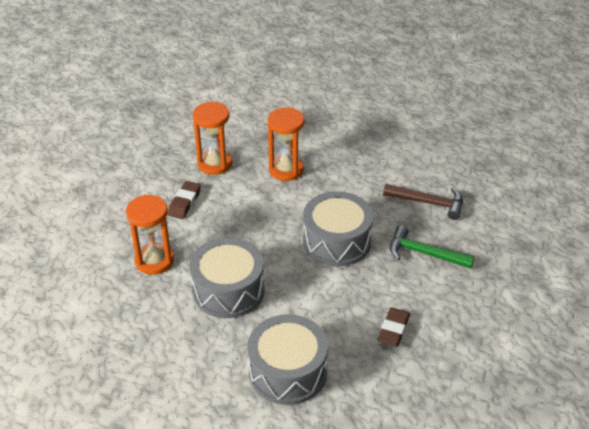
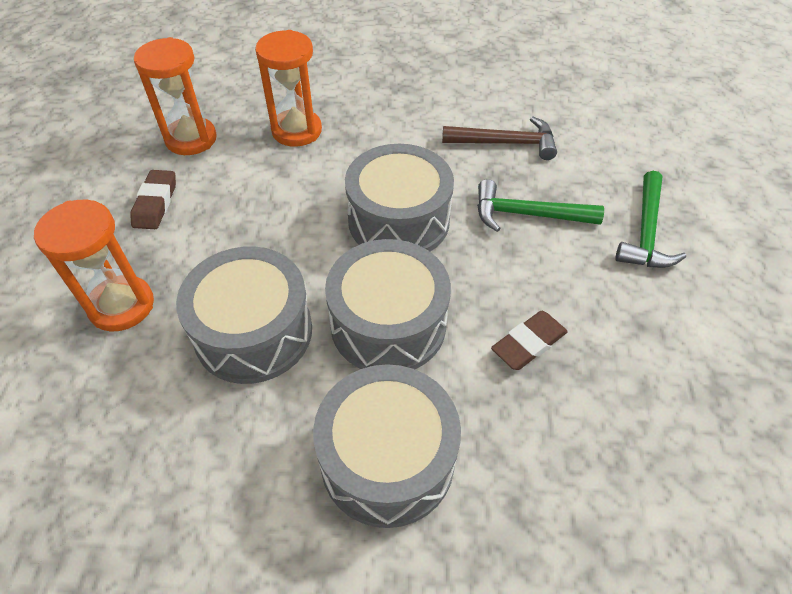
camera: 15 degrees left, 10 degrees up
brown eraser [377,308,410,347] -> brown eraser turned 45 degrees clockwise [491,311,568,370]
none -> grey drum [325,239,451,369]
none -> green hammer [615,171,686,268]

